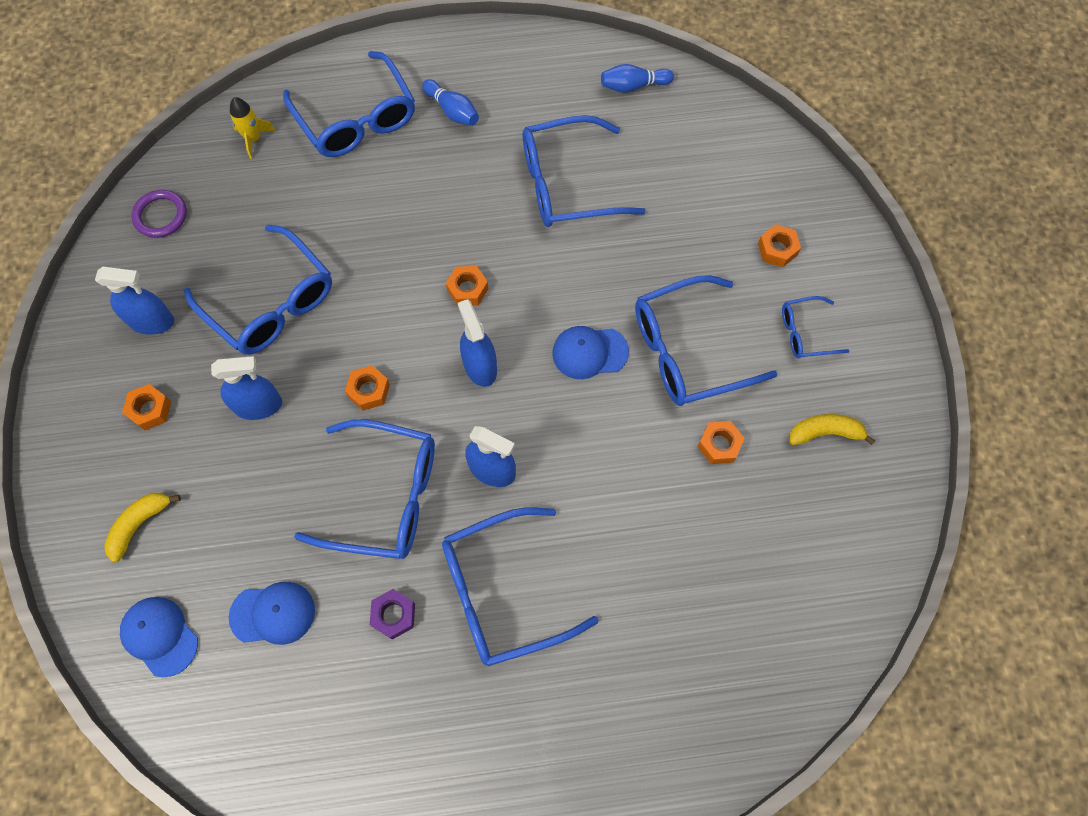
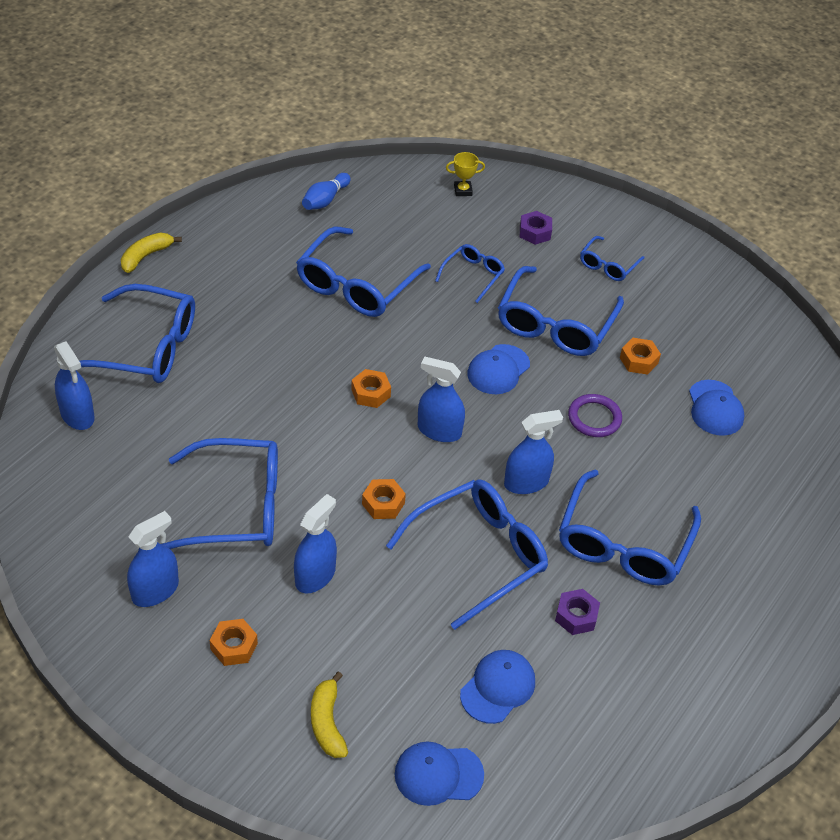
camera: 50 degrees left, 20 degrees down
purple ring [131,190,187,238] -> purple ring moved to [568,394,622,437]
yellow rocket [230,97,276,159] -> blue spray bottle [54,341,95,430]
blue bowling pin [422,79,479,126] -> none
orange nut [758,224,801,267] -> purple nut [520,211,552,245]
yellow banana [789,414,876,445] -> yellow banana moved to [121,233,182,273]
none -> blue glasses [435,244,505,303]
none -> yellow trophy [446,152,485,196]
none -> blue cap [689,380,745,436]

